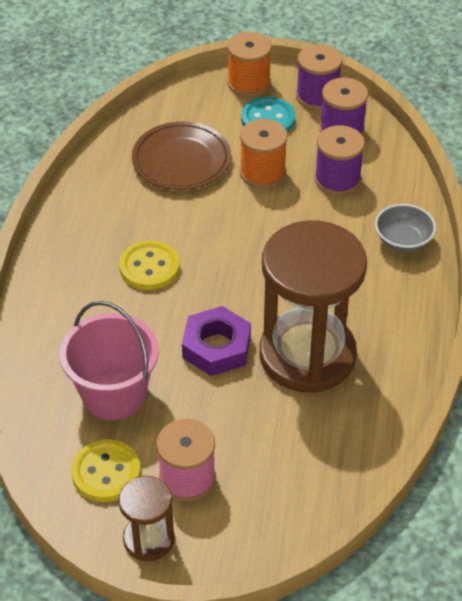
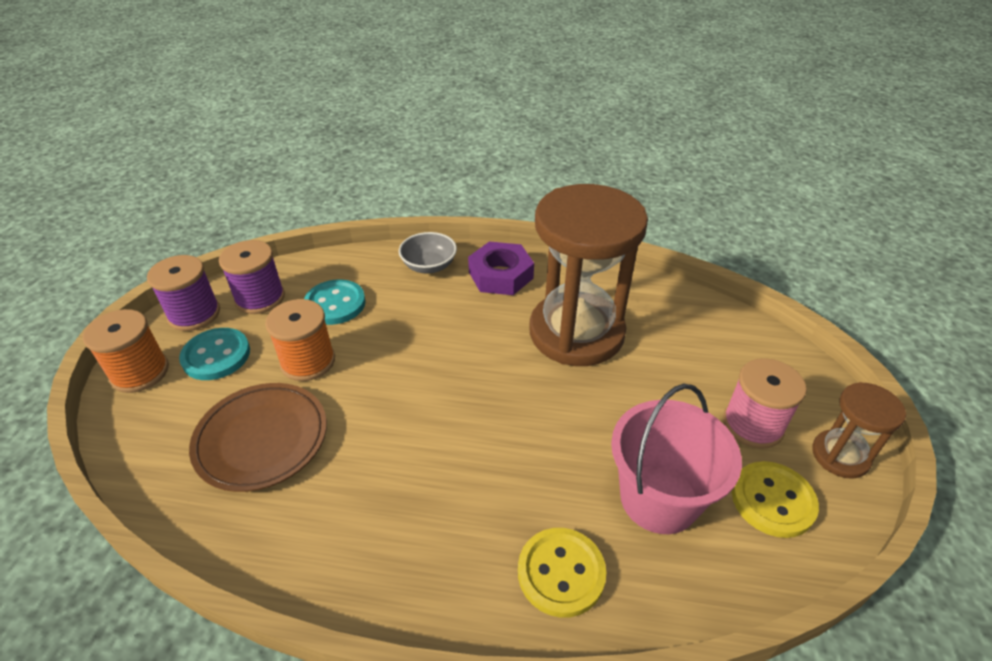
camera: 90 degrees left, 5 degrees down
yellow button [119,241,180,290] -> yellow button moved to [518,528,606,618]
purple nut [182,306,251,376] -> purple nut moved to [468,241,534,295]
purple spool [314,125,365,195] -> turquoise button [304,279,365,325]

